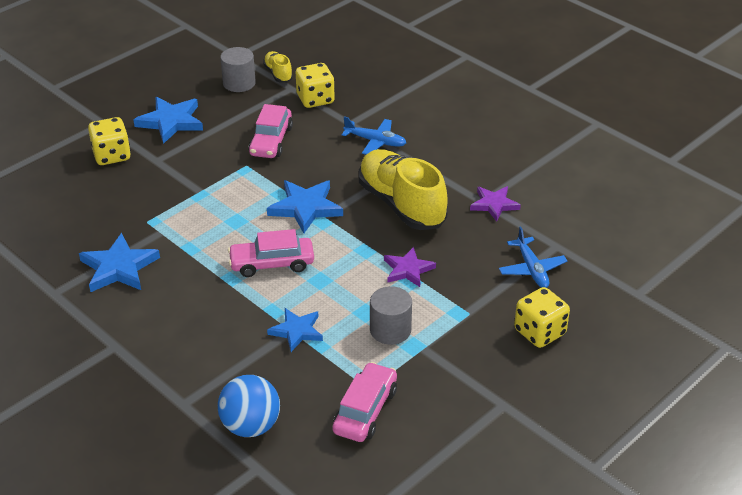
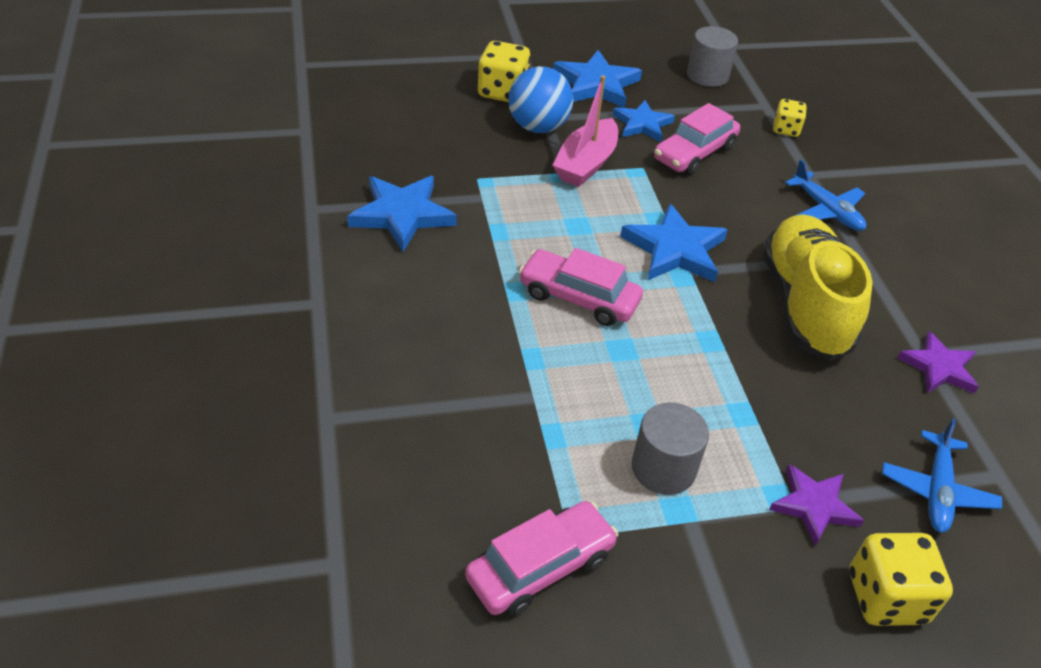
camera: 30 degrees right, 5 degrees up
blue ball [218,375,280,437] -> blue ball moved to [508,66,573,133]
yellow shoe [263,51,293,83] -> none
blue star [267,308,323,352] -> blue star moved to [612,100,675,142]
yellow dice [296,63,335,108] -> yellow dice [773,99,807,137], size x0.61
purple star [384,247,436,287] -> purple star moved to [769,464,864,547]
none -> pink boat [552,75,618,187]

